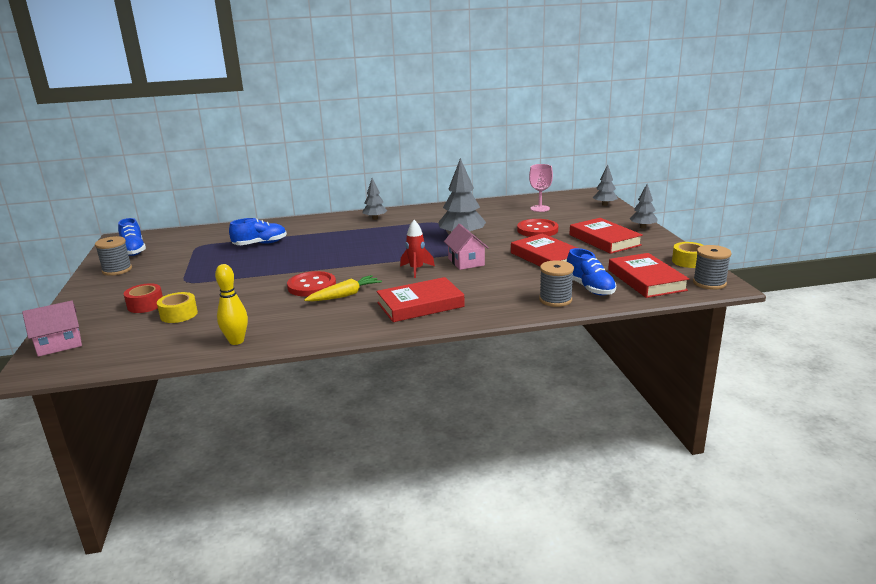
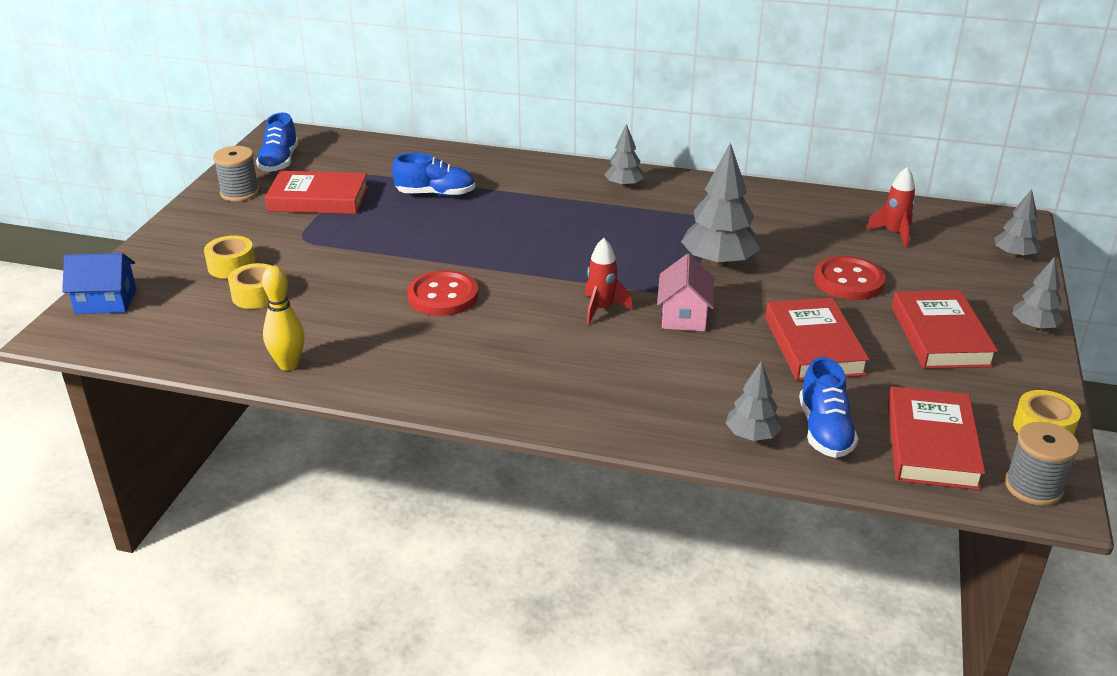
camera: 25 degrees right, 10 degrees up
pink house [22,301,82,357] -> blue house [62,253,137,314]
red tape [124,283,163,313] -> yellow tape [204,235,256,279]
yellow carrot [304,275,382,302] -> none
red book [376,277,465,322] -> red book moved to [265,171,368,214]
pink goblet [529,164,553,212] -> red rocket [866,167,916,248]
grey spool [539,260,574,307] -> grey tree [726,361,782,441]

